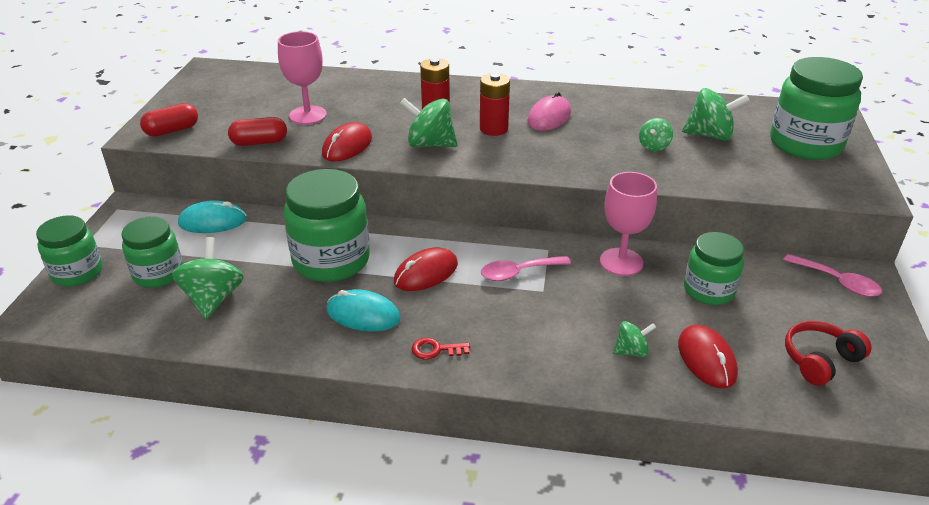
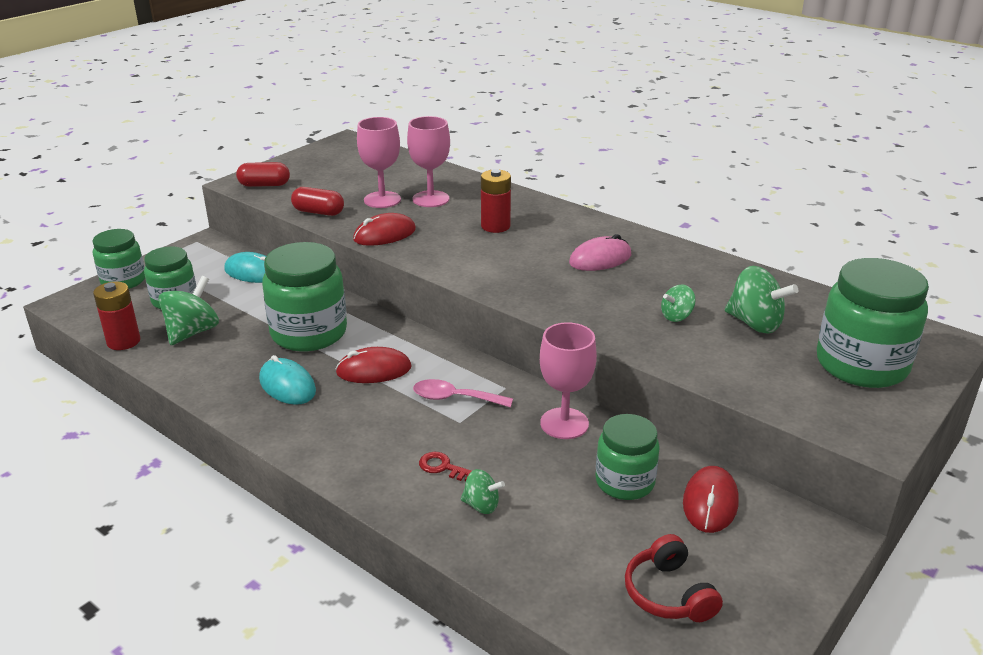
camera: 30 degrees right, 5 degrees down
green spinning top [399,98,458,147] -> none
red key [411,338,470,360] -> red key moved to [419,452,472,481]
red battery [480,73,510,136] -> red battery moved to [93,282,140,350]
red mouse [678,325,738,388] -> red mouse moved to [683,466,739,533]
pink spoon [783,254,882,297] -> none
red headphones [785,321,872,386] -> red headphones turned 105 degrees counterclockwise [625,534,723,622]
none -> pink goblet [407,116,450,207]

